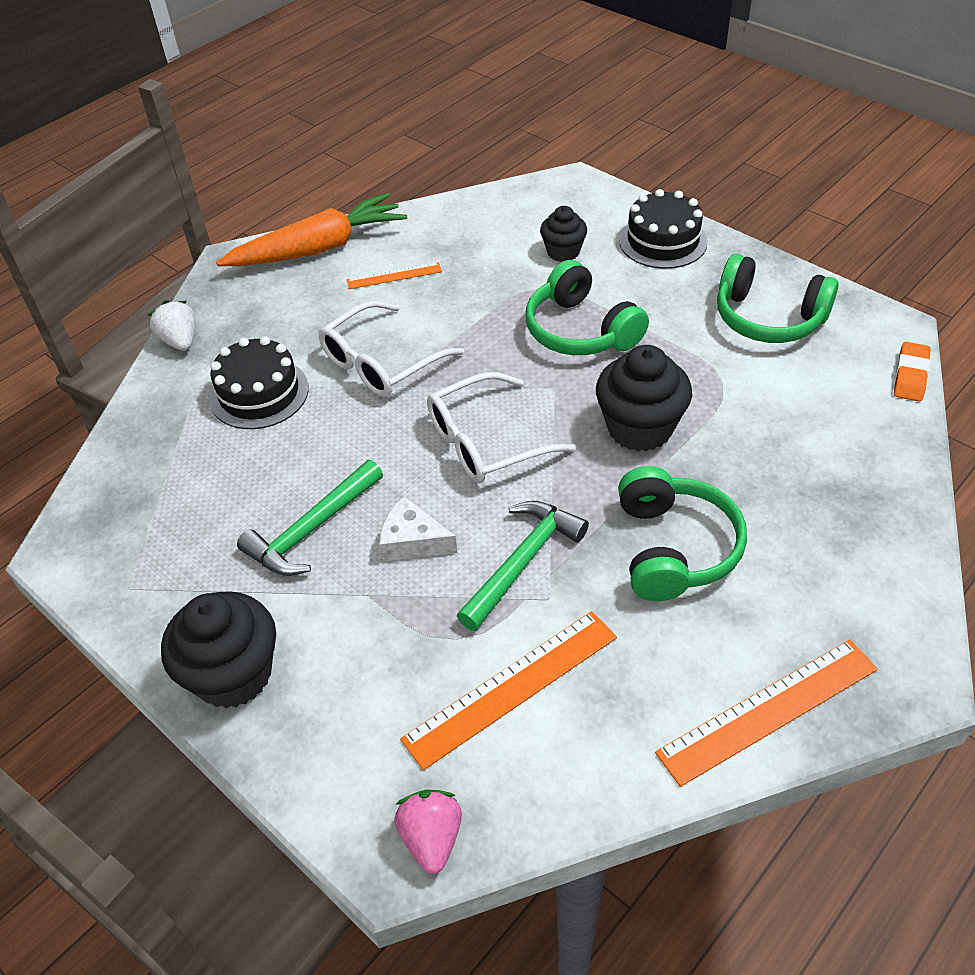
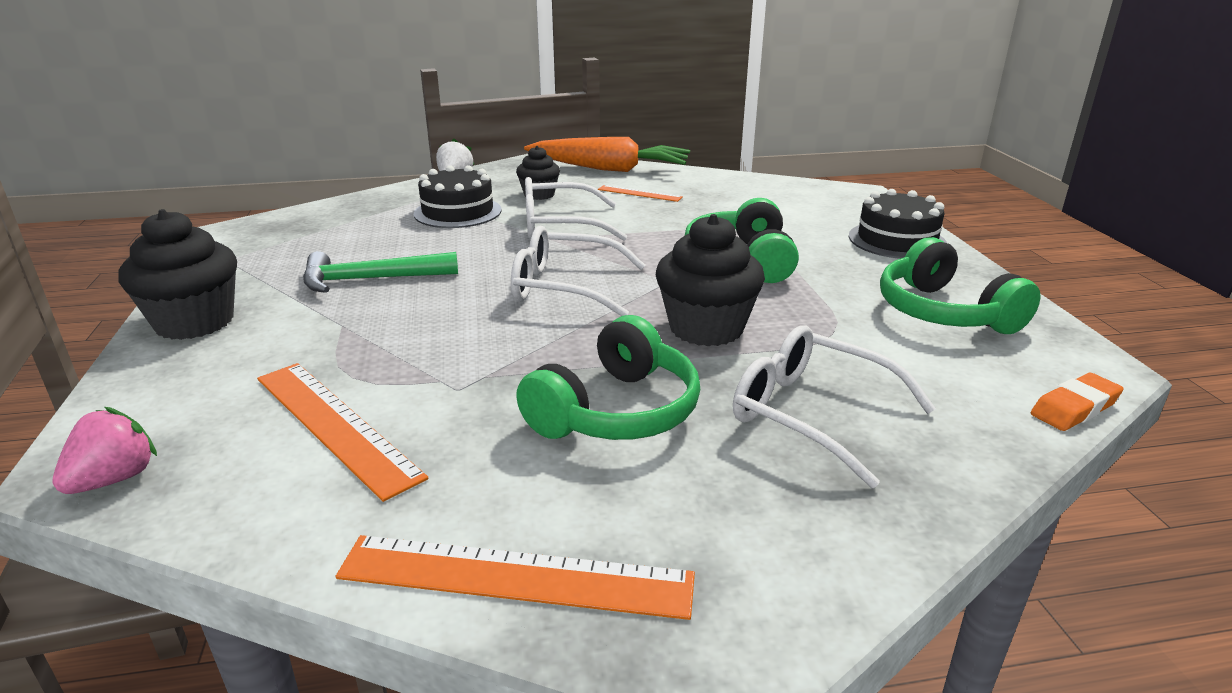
camera: 35 degrees right, 20 degrees down
white cheese [380,496,457,562] -> none
orange ruler [400,611,617,770] -> orange ruler turned 45 degrees clockwise [257,363,428,502]
green hammer [457,501,589,631] -> none
black cupcake [540,206,587,262] -> black cupcake moved to [516,146,560,200]
none -> white glasses [733,325,936,488]

